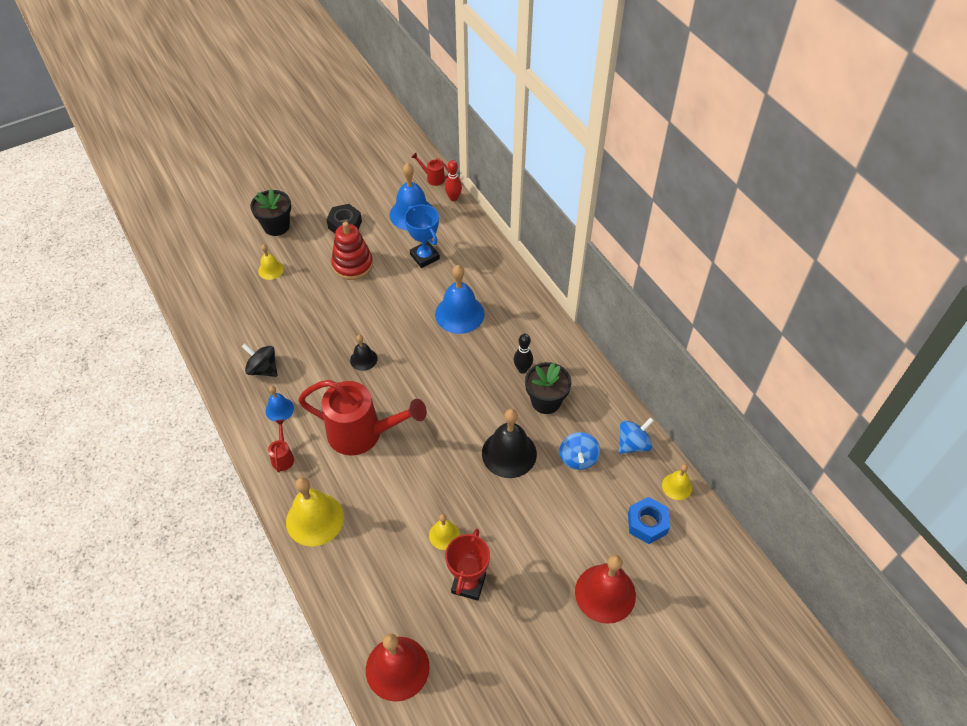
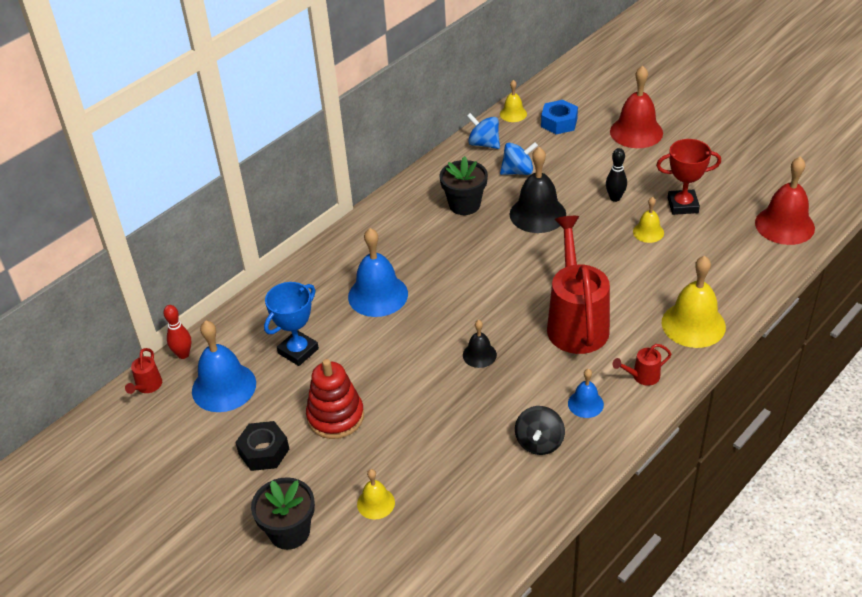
camera: 105 degrees left, 10 degrees down
black bowling pin [514,334,533,373] -> black bowling pin moved to [606,148,627,202]

